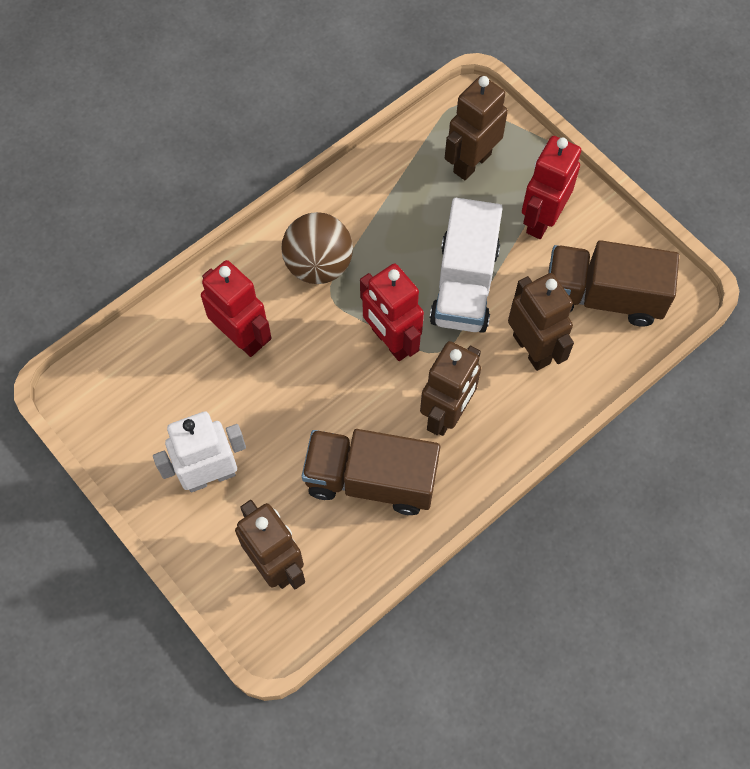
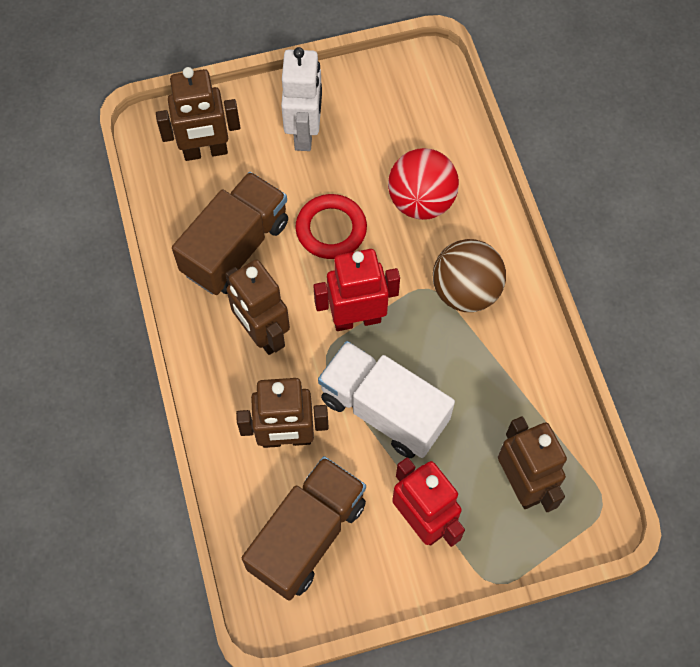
camera: 115 degrees right, 0 degrees up
red robot [201,260,272,357] -> red ball [388,148,459,220]
none -> red ring [295,194,367,259]

